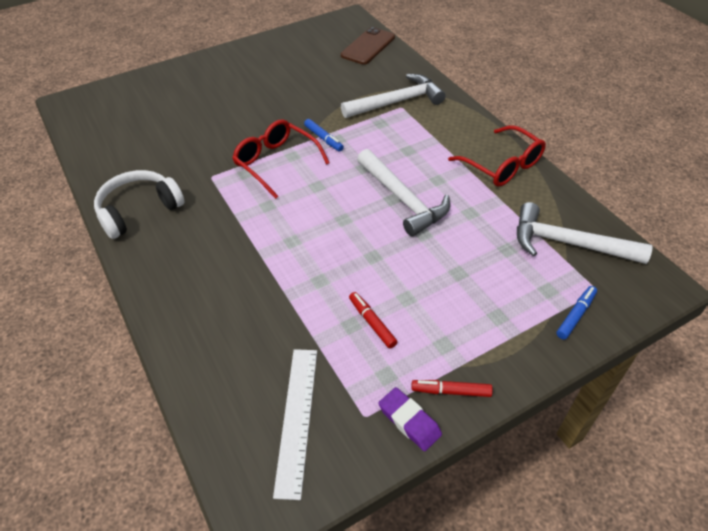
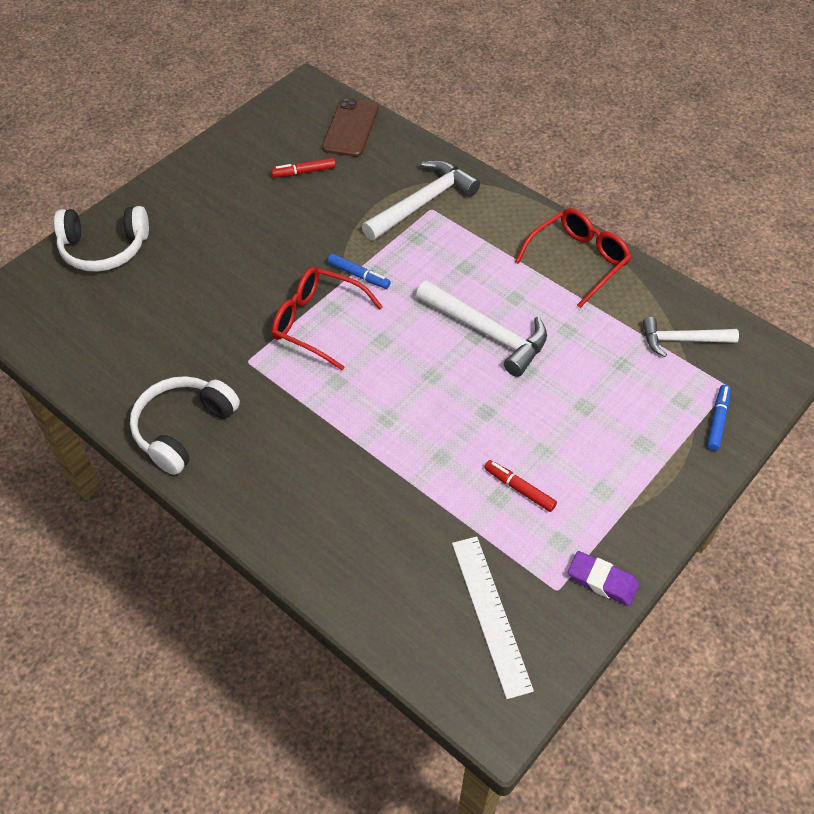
camera: 20 degrees left, 5 degrees up
red marker [411,380,493,397] -> red marker moved to [271,158,336,178]
red glasses [448,125,546,187] -> red glasses turned 75 degrees counterclockwise [515,208,631,308]
white hammer [517,202,652,264] -> white hammer [642,317,739,357], size x0.65
none -> white headphones [54,206,149,272]

